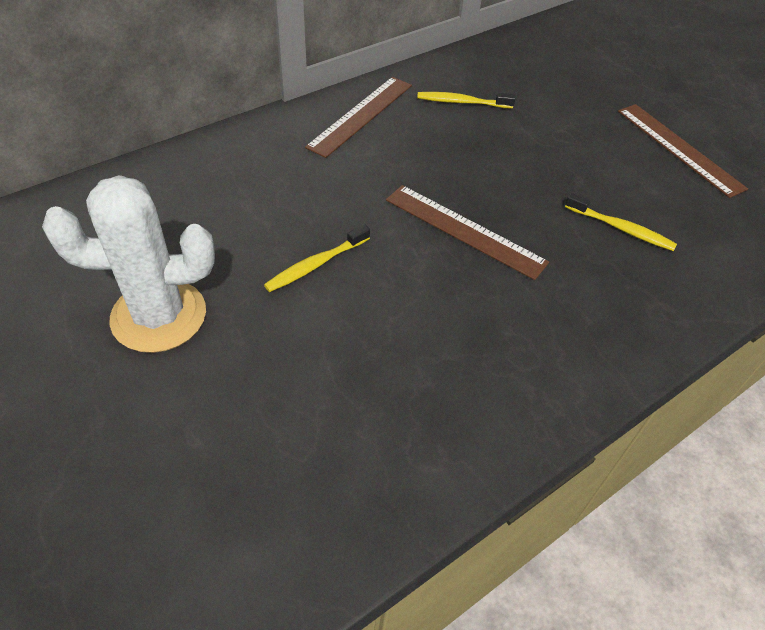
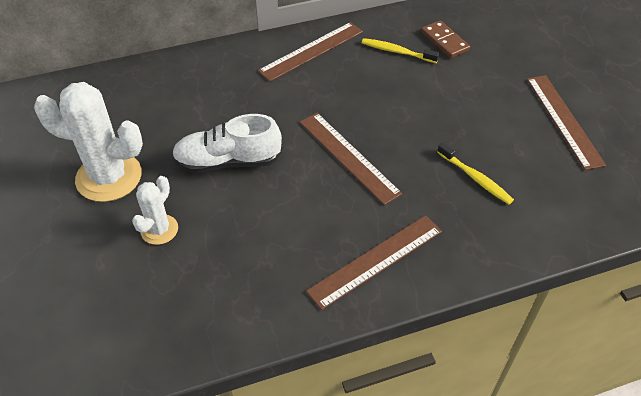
camera: 20 degrees right, 0 degrees up
yellow toothbrush [264,224,370,292] -> white shoe [172,114,282,173]
none -> white cactus [132,176,178,245]
none -> brown ruler [306,215,442,310]
none -> brown domino [421,20,470,58]

